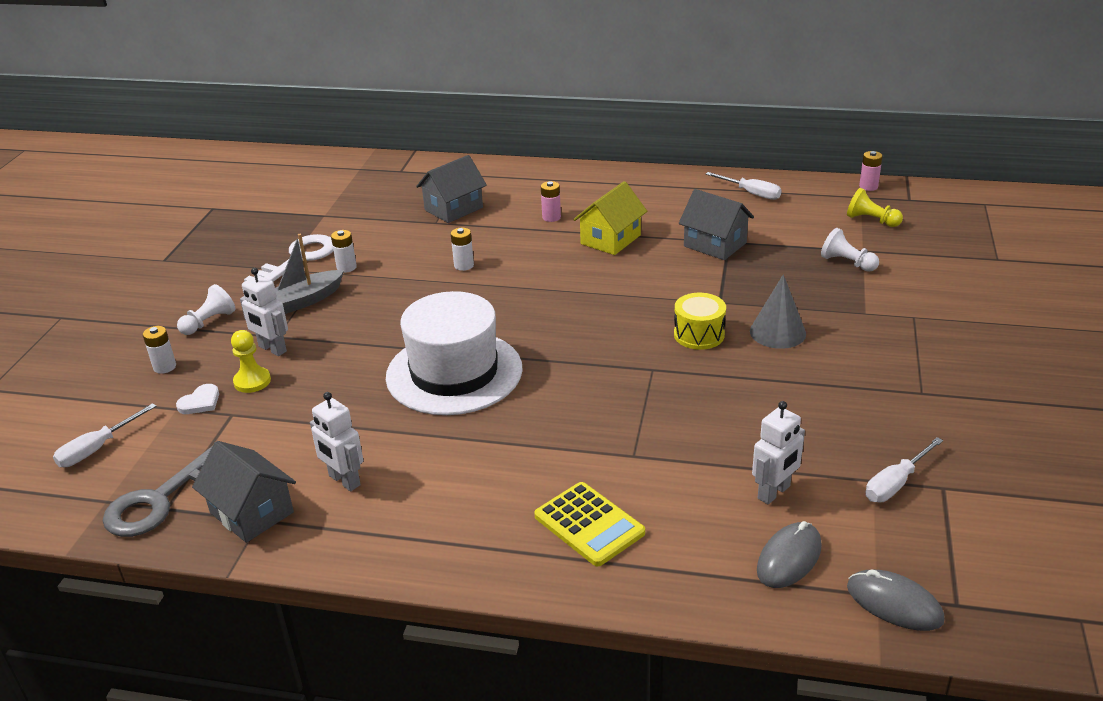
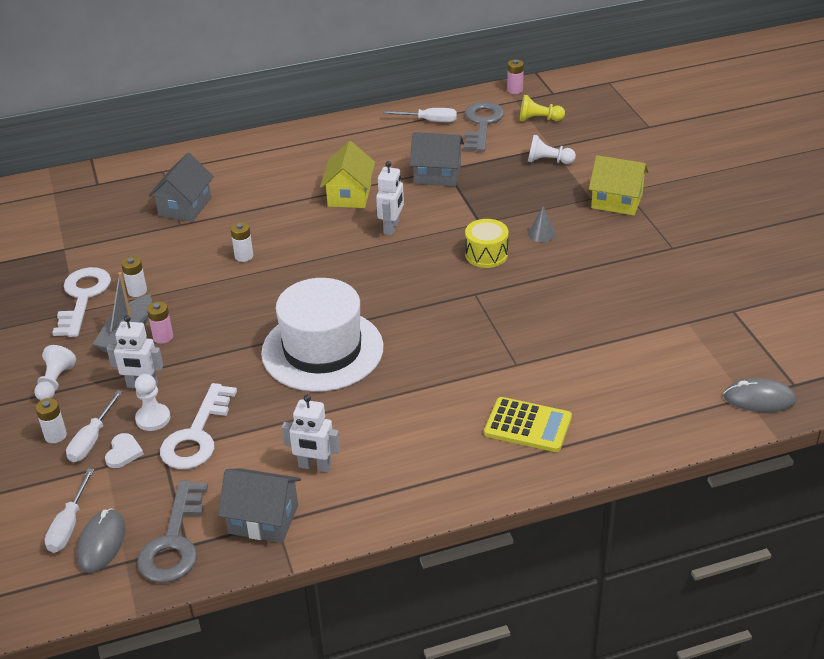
camera: 30 degrees left, 5 degrees up
yellow pawn [231,330,271,393] -> white pawn [135,374,170,431]
pink battery [541,181,561,222] -> pink battery moved to [147,301,173,344]
grey cone [750,274,806,349] -> grey cone [528,206,556,242], size x0.60
white robot [752,401,805,504] -> white robot moved to [376,161,404,235]
grey mouse [757,521,822,588] -> grey mouse moved to [77,508,125,573]
white screwdriver [866,437,943,502] -> white screwdriver moved to [66,390,123,462]
none -> white key [160,383,237,469]
none -> grey key [464,102,504,152]
none -> yellow house [589,155,649,215]

